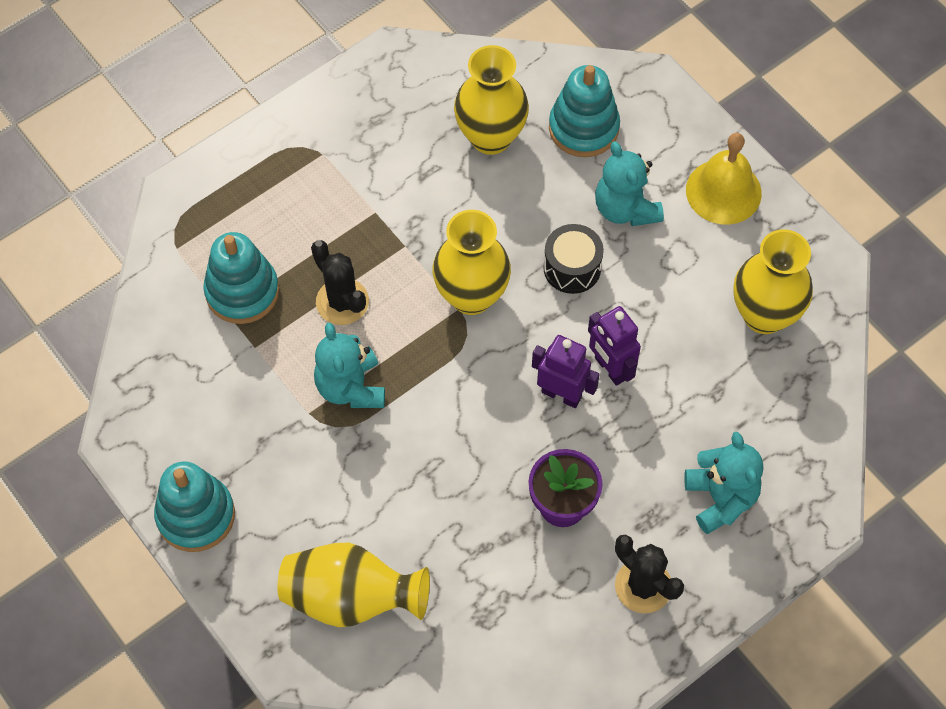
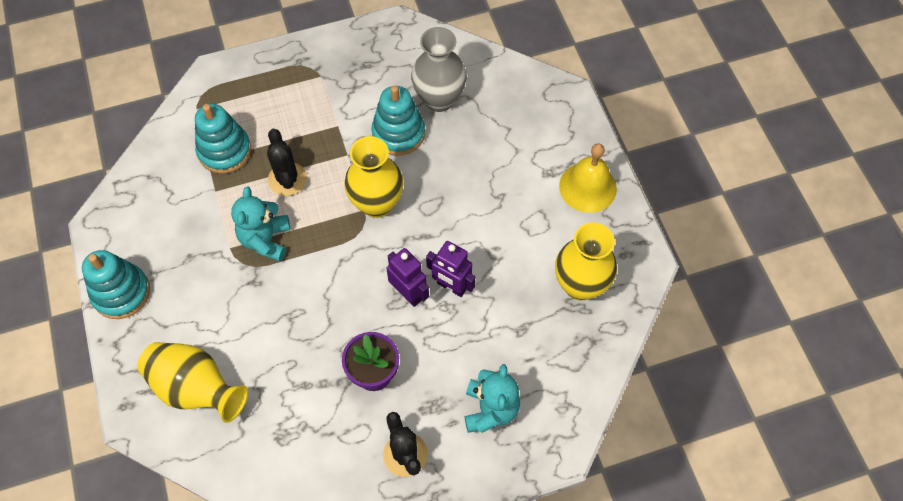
camera: 20 degrees right, 0 degrees up
yellow vase [454,45,529,155] -> grey vase [411,27,467,112]
black drum [543,224,604,294] -> none
turquoise stacking toy [549,65,620,157] -> turquoise stacking toy moved to [371,86,425,156]
purple robot [588,306,641,386] -> purple robot turned 45 degrees counterclockwise [426,241,475,297]
turquoise teddy bear [595,141,664,226] -> none

